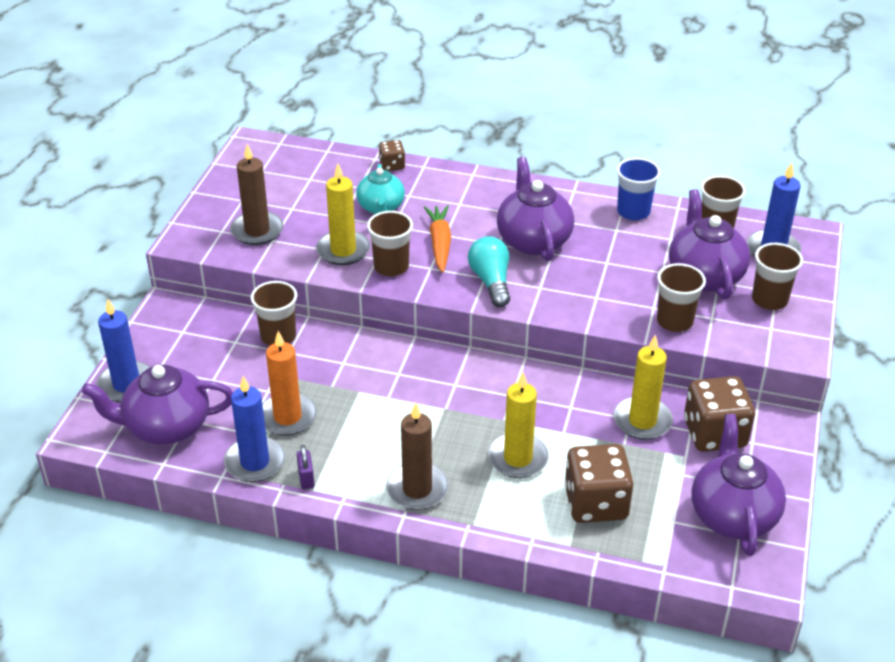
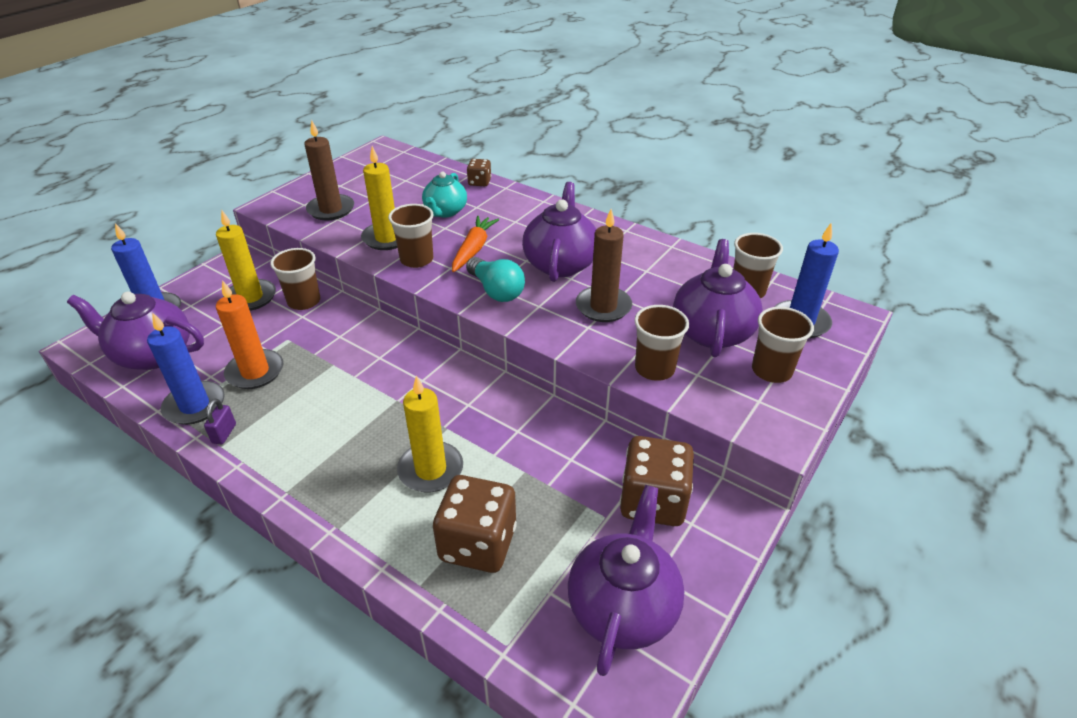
camera: 20 degrees right, 0 degrees up
brown candle [386,403,449,510] -> brown candle moved to [576,209,632,322]
turquoise light bulb [468,236,510,307] -> turquoise light bulb turned 135 degrees clockwise [466,257,525,302]
yellow candle [614,335,673,440] -> yellow candle moved to [216,211,276,311]
blue cup [617,158,661,220] -> none

